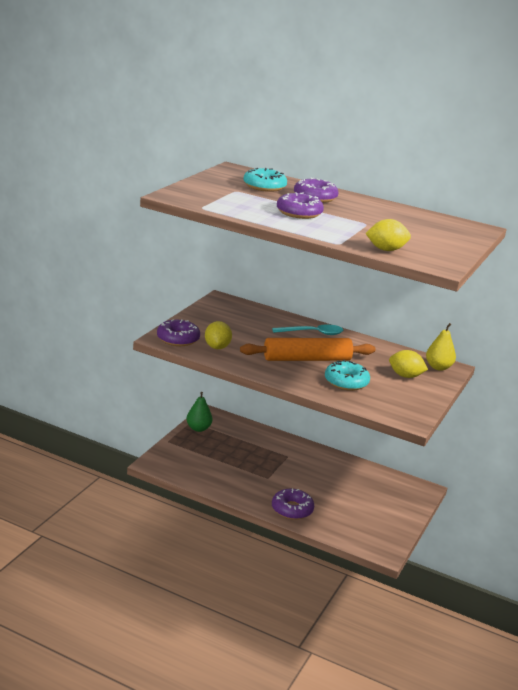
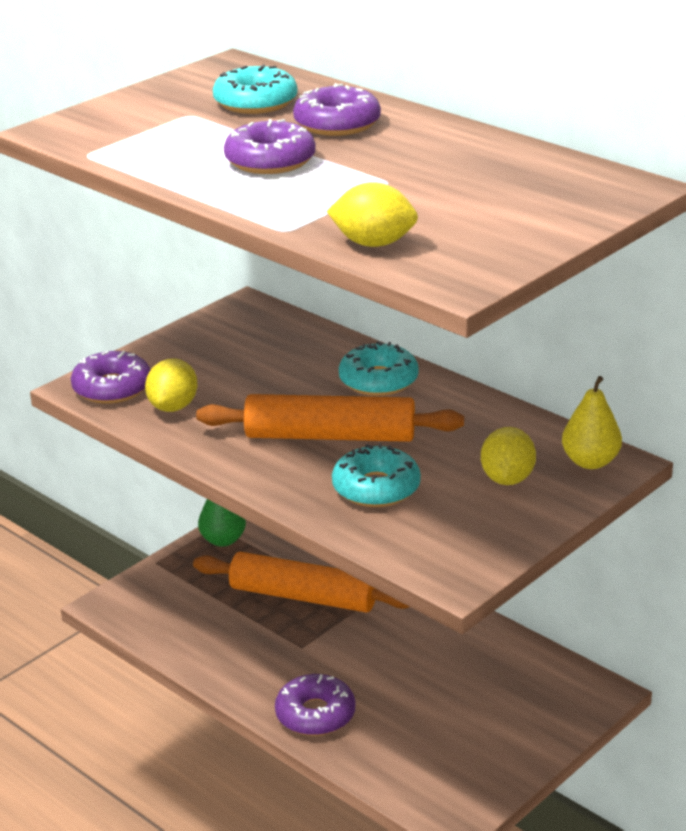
camera: 20 degrees right, 5 degrees up
turquoise spoon [272,324,343,335] -> turquoise donut [339,341,419,396]
yellow lemon [389,350,428,378] -> yellow lemon turned 60 degrees clockwise [481,427,536,485]
none -> orange rolling pin [193,552,409,612]

